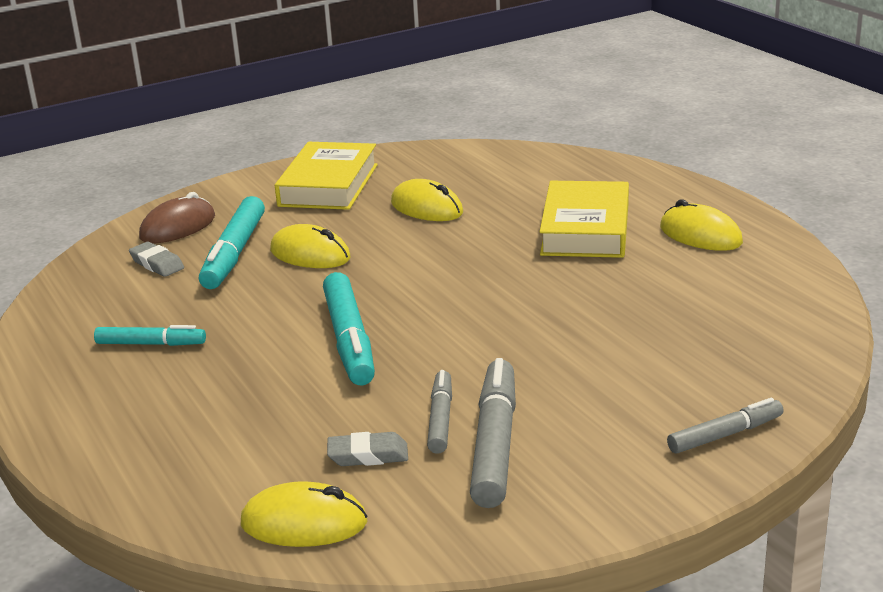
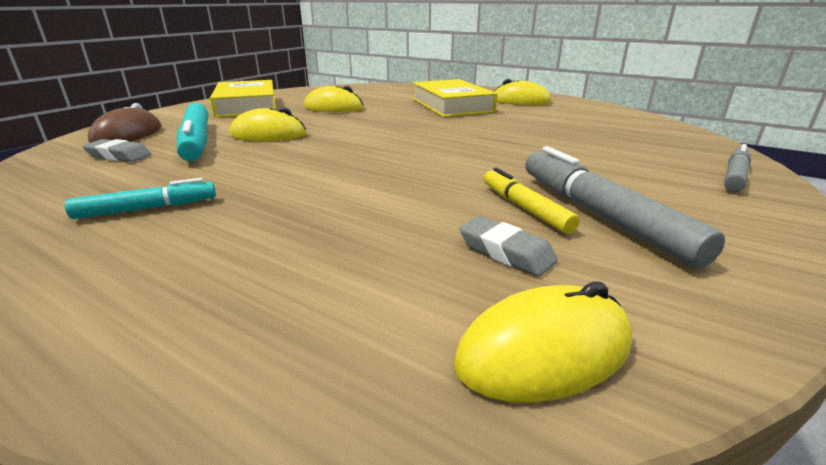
camera: 30 degrees left, 0 degrees up
turquoise marker [323,272,375,385] -> none
grey eraser [327,432,408,466] -> grey eraser turned 75 degrees clockwise [459,216,558,277]
grey marker [427,370,452,454] -> yellow marker [484,168,580,234]

